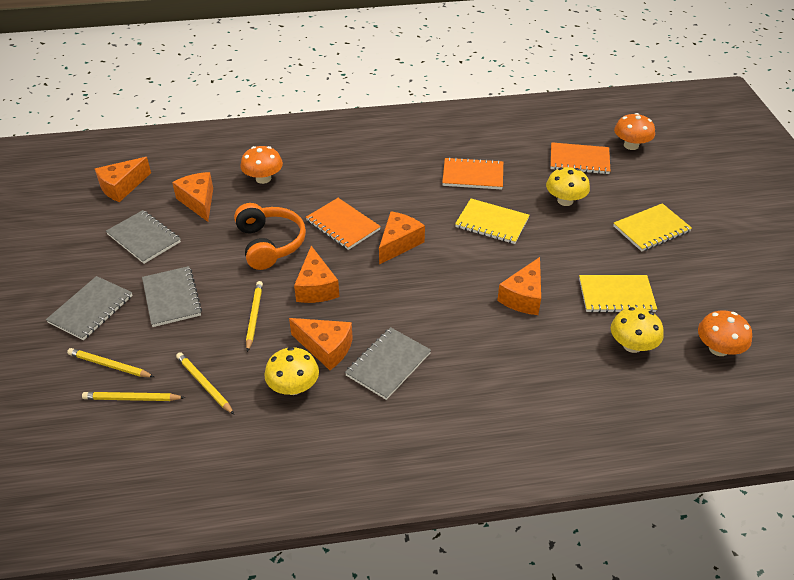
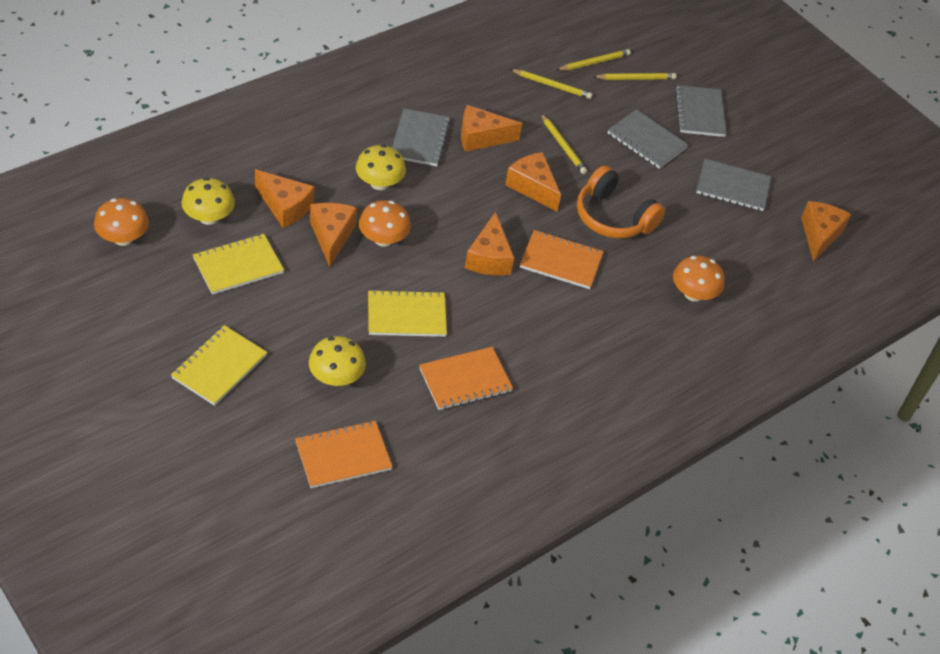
camera: 145 degrees right, 5 degrees up
orange cheese [172,172,213,222] -> orange cheese moved to [255,169,314,228]
yellow mushroom [264,347,319,395] -> yellow mushroom moved to [356,145,406,190]
orange mushroom [614,113,655,150] -> orange mushroom moved to [359,200,411,247]

